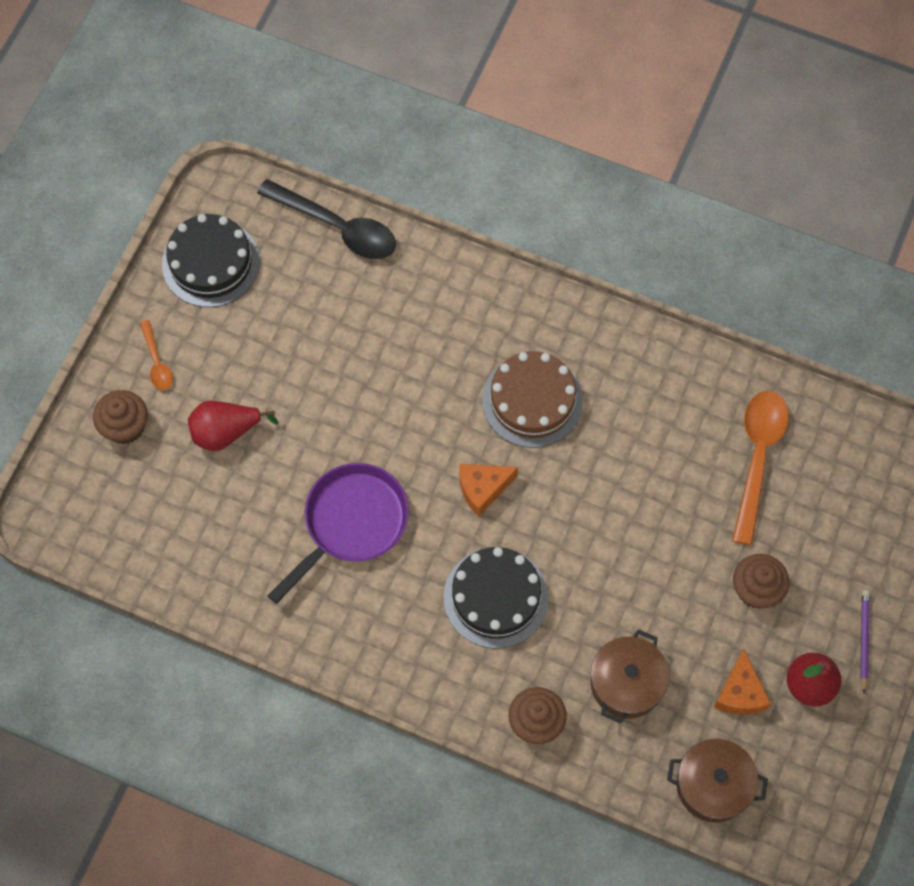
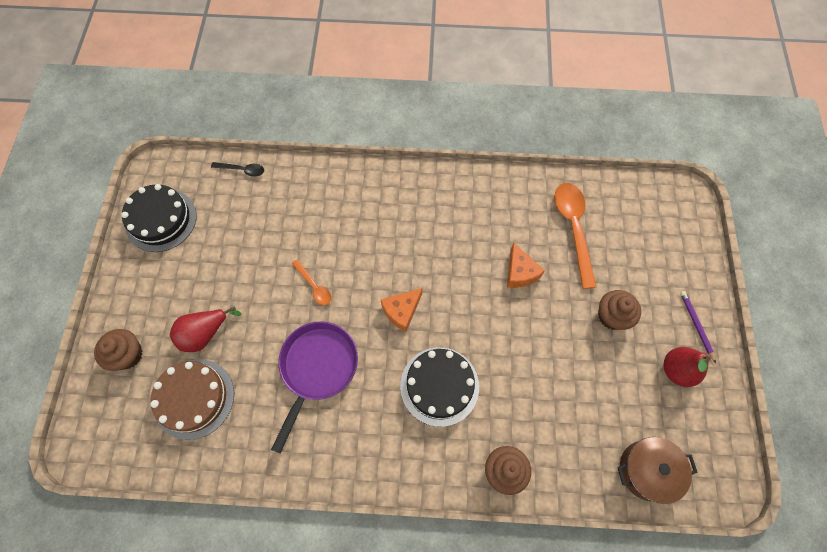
camera: 20 degrees left, 0 degrees up
orange spoon [140,320,173,390] -> orange spoon moved to [292,259,331,305]
black spoon [257,179,396,259] -> black spoon [211,162,264,177], size x0.51
brown cake [482,351,583,448] -> brown cake moved to [151,359,234,440]
brown pot [591,629,670,724] -> none
orange cheese [714,649,771,715] -> orange cheese moved to [507,243,545,288]

